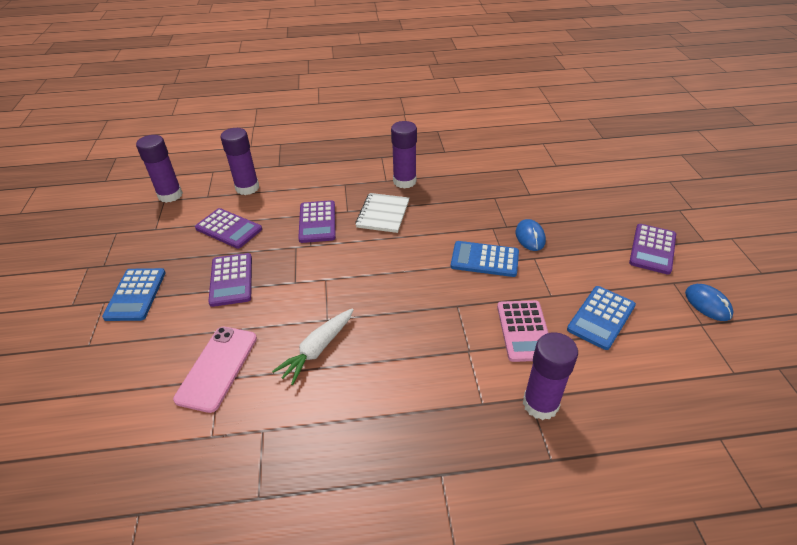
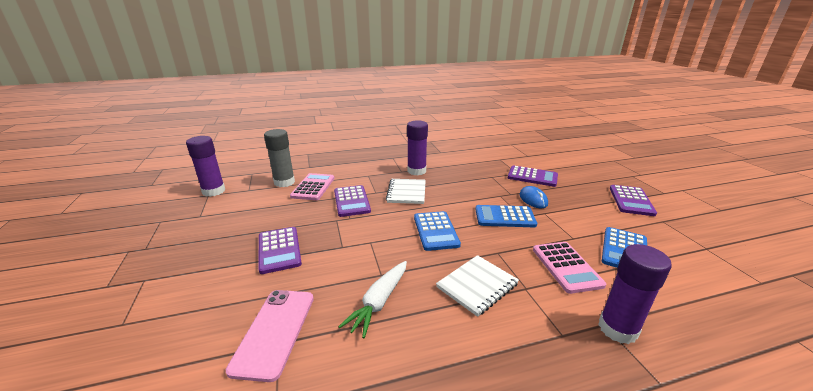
camera: 10 degrees left, 15 degrees down
blue calculator [102,268,166,321] -> blue calculator moved to [414,211,461,251]
purple calculator [195,208,262,249] -> purple calculator moved to [508,165,558,187]
purple glue stick [221,128,259,195] -> grey glue stick [264,129,295,187]
blue mouse [685,284,734,321] -> none
none -> pink calculator [290,173,335,200]
none -> white notebook [436,255,519,317]

